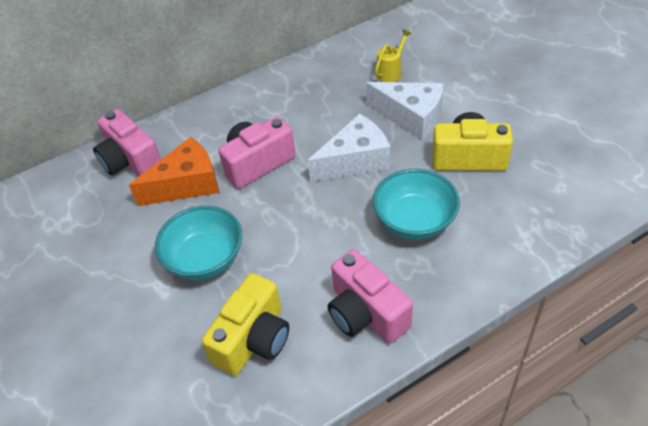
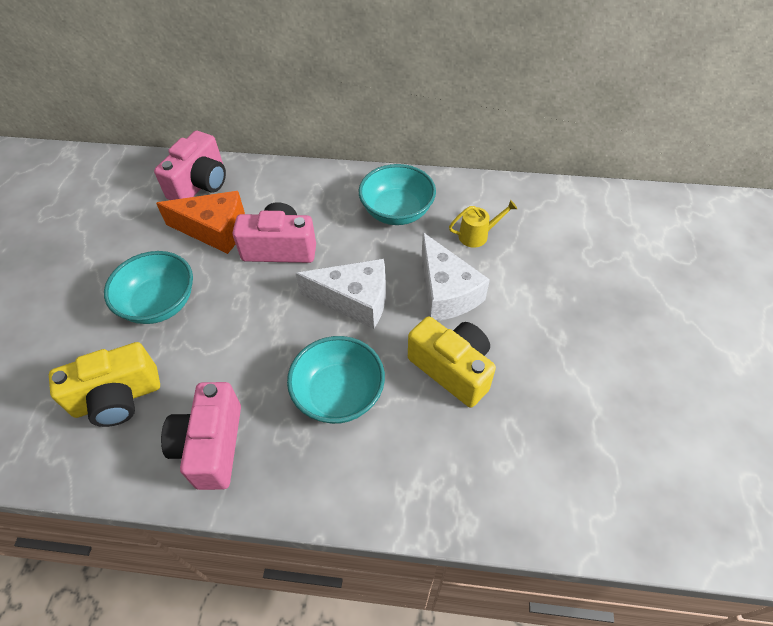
camera: 35 degrees right, 5 degrees up
pink camera [93,109,161,176] -> pink camera turned 150 degrees counterclockwise [154,131,226,200]
none -> turquoise bowl [359,164,436,225]

